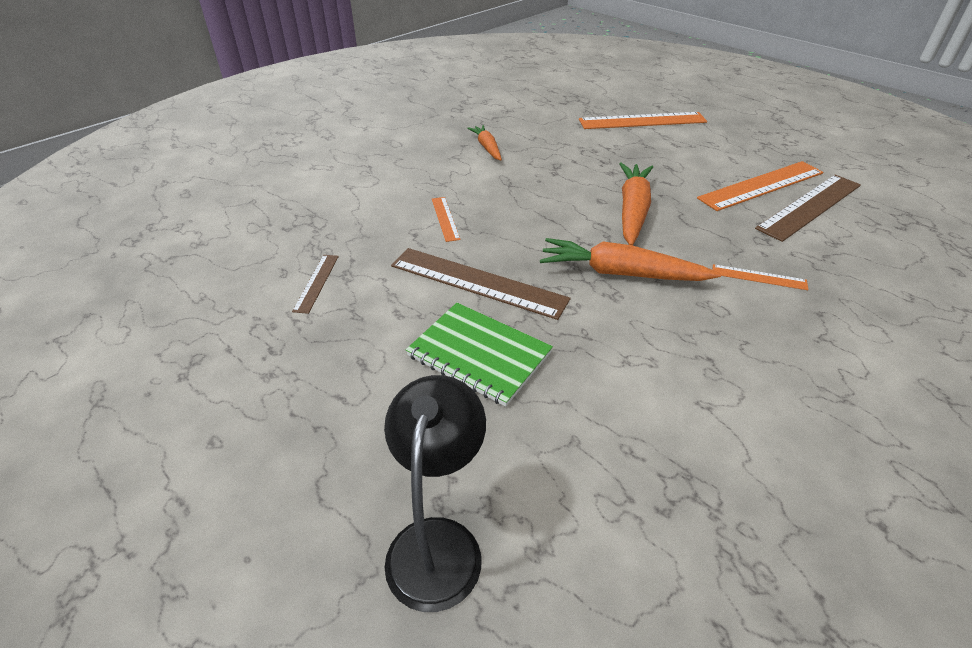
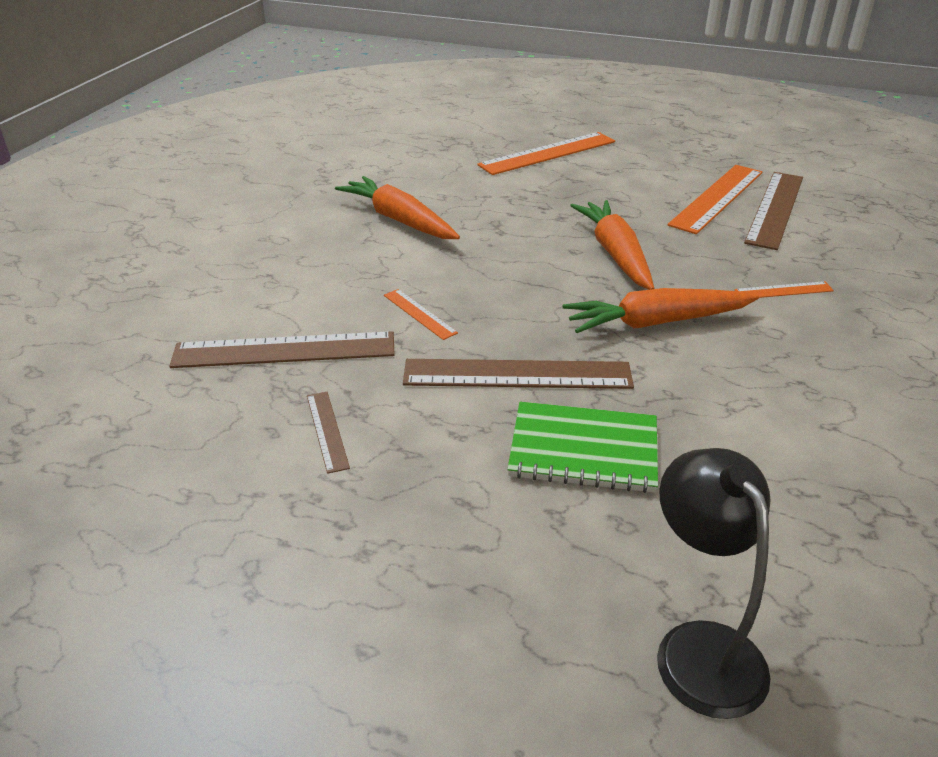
camera: 25 degrees left, 5 degrees down
orange carrot [467,125,502,161] -> orange carrot [335,176,460,239], size x1.69
none -> brown ruler [169,331,395,368]

